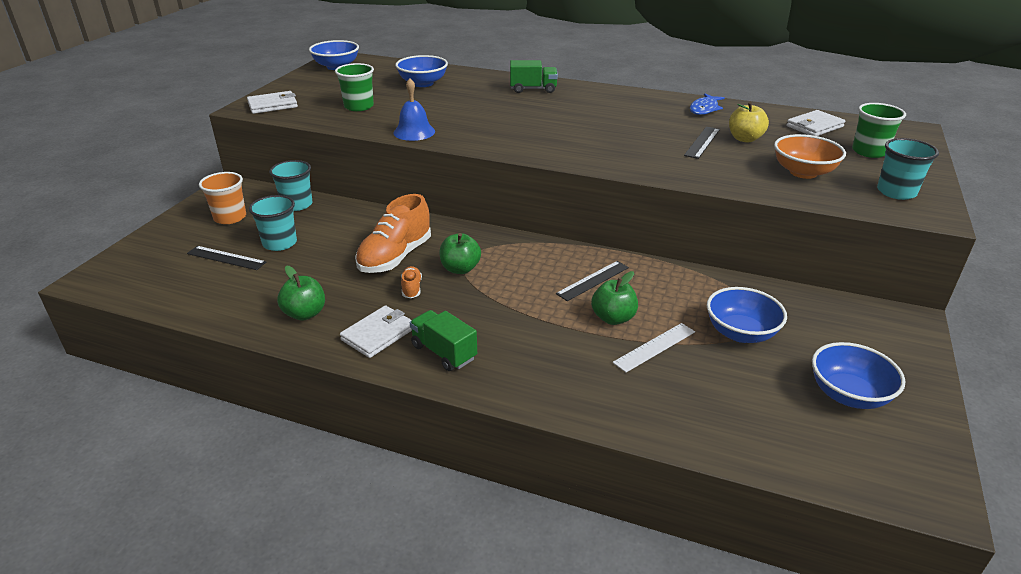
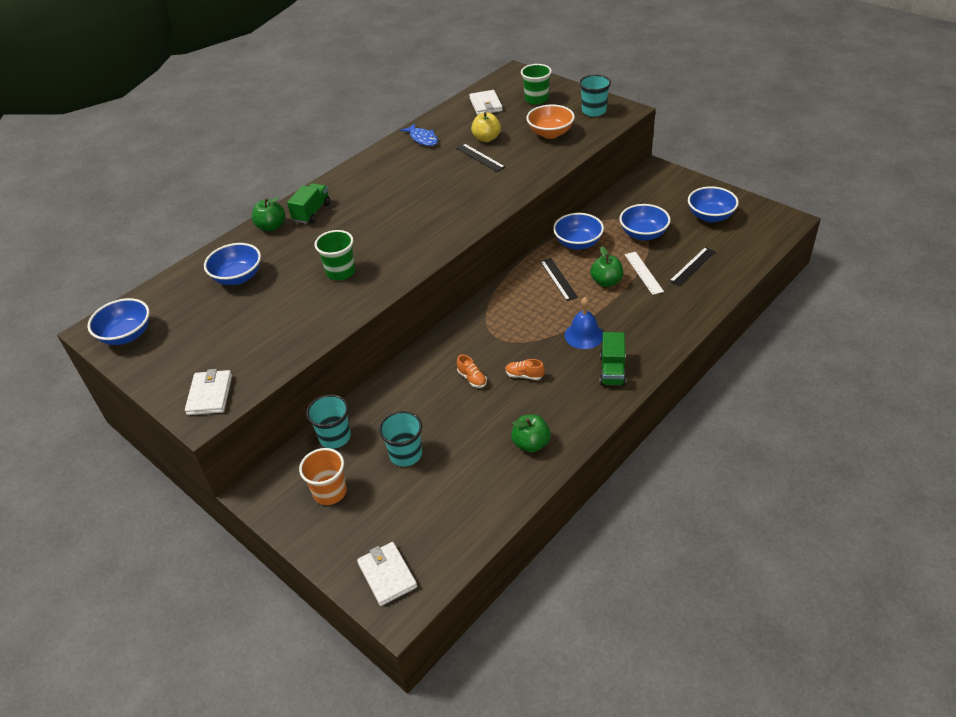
camera: 65 degrees left, 10 degrees up
black ruler [187,246,266,270] -> black ruler moved to [669,247,716,286]
green cup [335,63,374,111] -> green cup moved to [314,230,355,280]
white wallet [340,305,412,358] -> white wallet moved to [357,542,417,606]
orange shoe [355,194,431,273] -> orange shoe [457,355,487,388], size x0.45
blue bell [393,78,435,141] -> blue bell moved to [565,297,603,349]
green truck [410,310,477,371] -> green truck turned 60 degrees counterclockwise [600,332,626,386]
green apple [439,233,481,274] -> green apple moved to [252,197,285,231]
none -> blue bowl [553,213,604,250]

